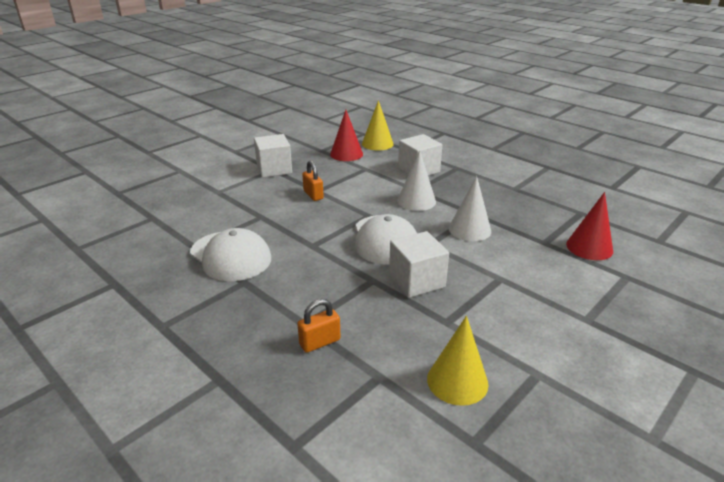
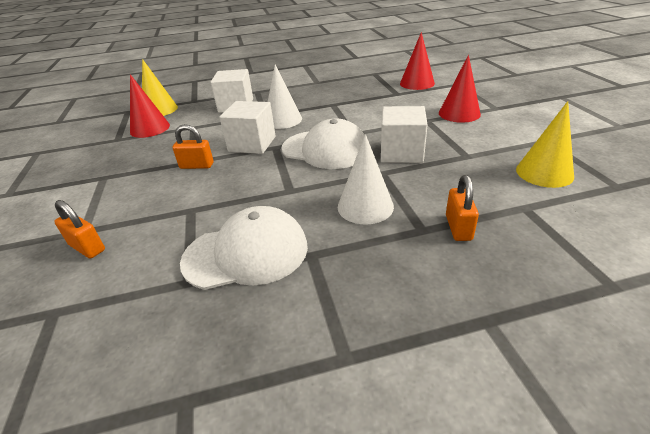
camera: 55 degrees left, 5 degrees up
white cube [254,134,292,178] -> white cube moved to [220,101,276,154]
white cone [449,176,491,241] -> white cone moved to [338,134,394,224]
none -> orange padlock [54,200,105,259]
none -> red cone [439,55,481,123]

